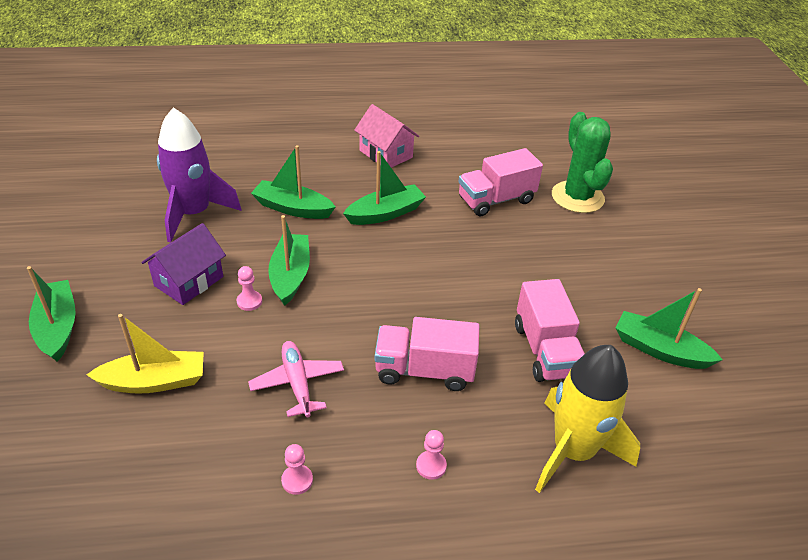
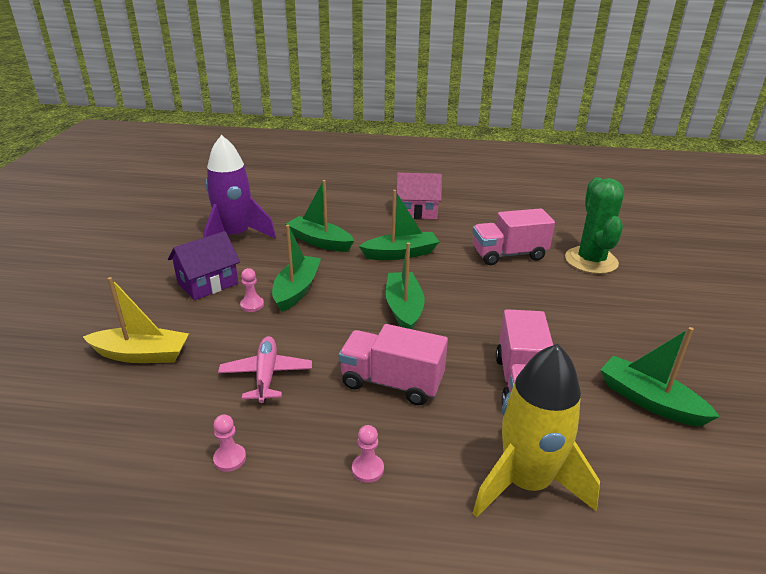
camera: 15 degrees right, 10 degrees down
green boat [27,266,76,362] -> green boat moved to [386,242,425,329]
pink house [354,104,419,168] -> pink house turned 60 degrees counterclockwise [396,173,442,219]

